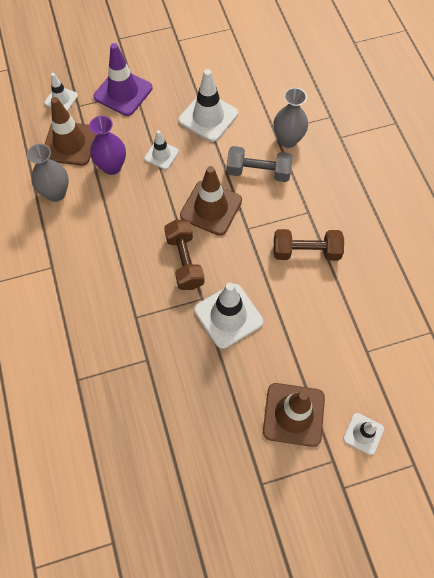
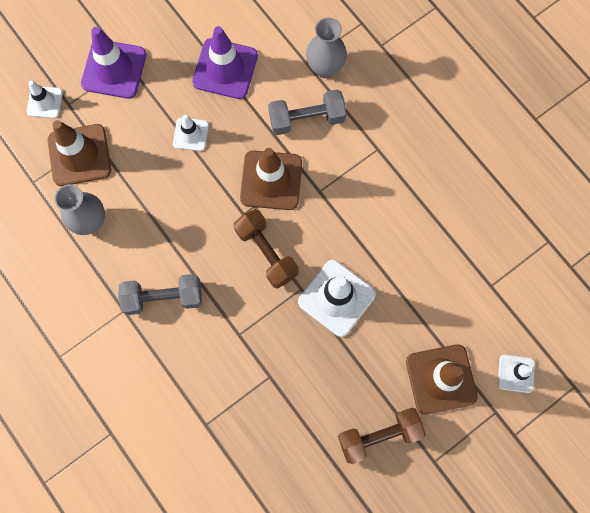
camera: 20 degrees left, 10 degrees up
purple vase [89,116,126,175] -> none
white traffic cone [178,69,238,142] -> purple traffic cone [192,26,258,99]
brown dumbbell [274,229,344,261] -> brown dumbbell moved to [338,408,426,464]
none -> grey dumbbell [118,274,202,315]

